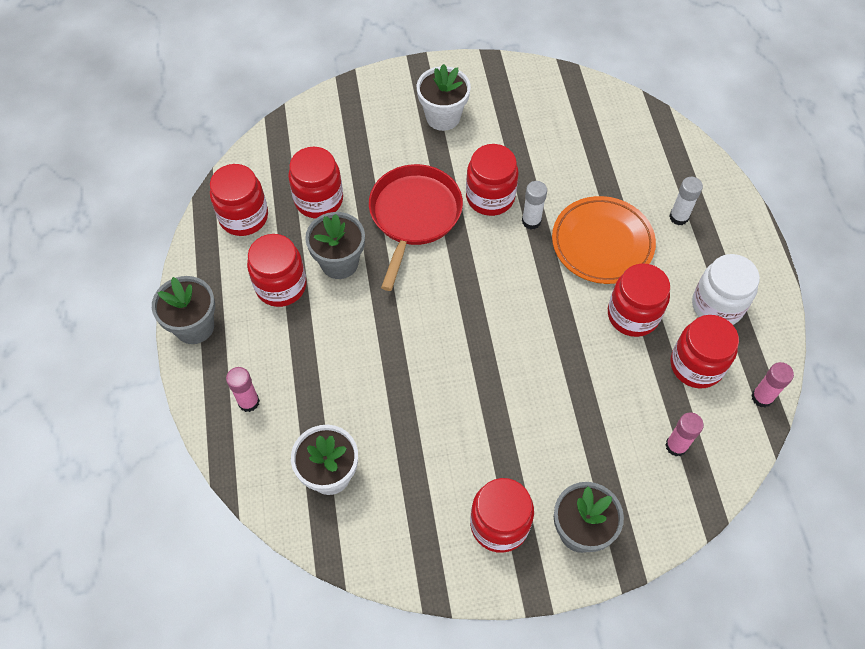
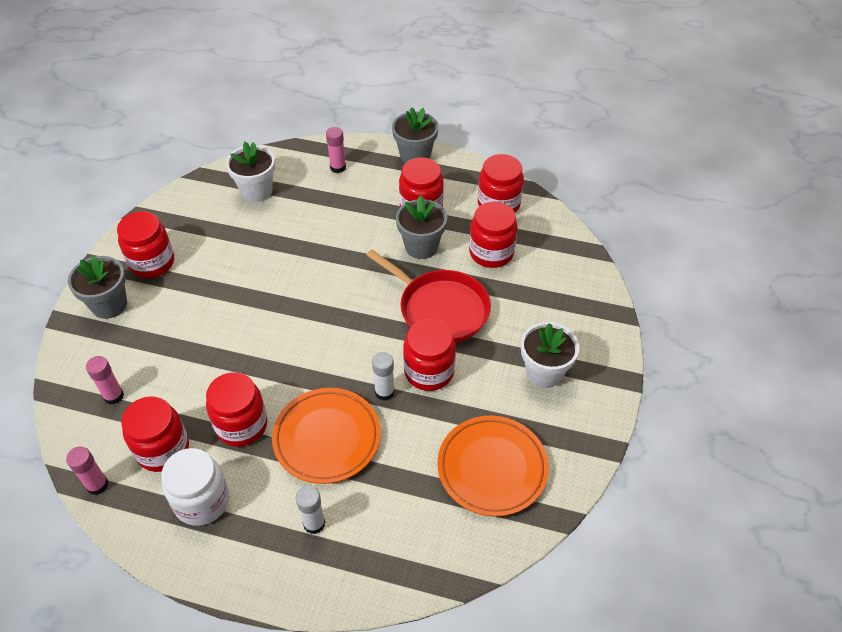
camera: 115 degrees right, 10 degrees down
none -> orange plate [437,416,549,516]

